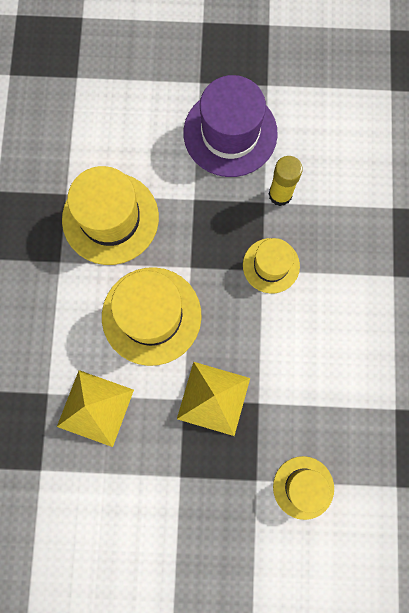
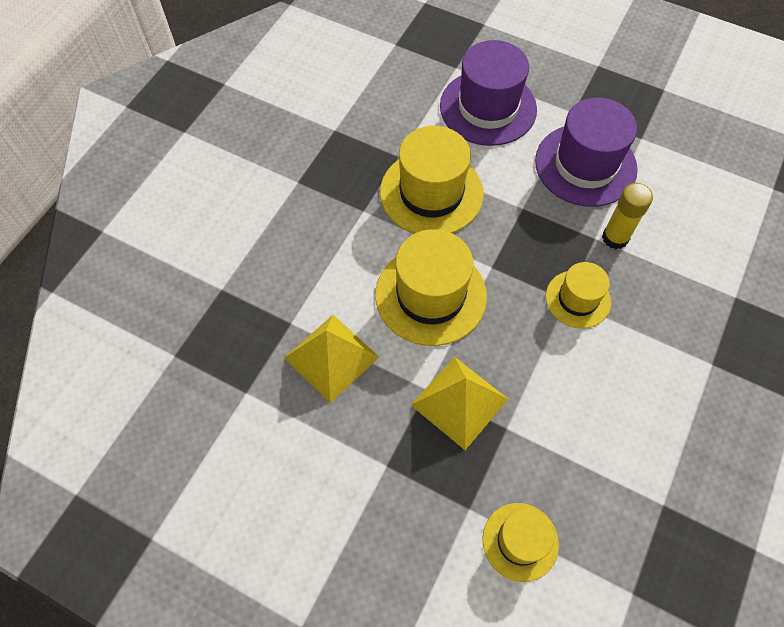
camera: 25 degrees right, 15 degrees down
none -> purple hat [440,40,537,146]

